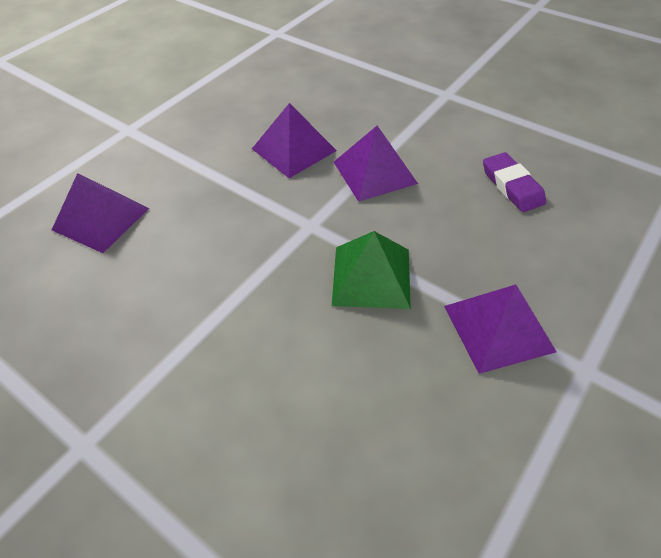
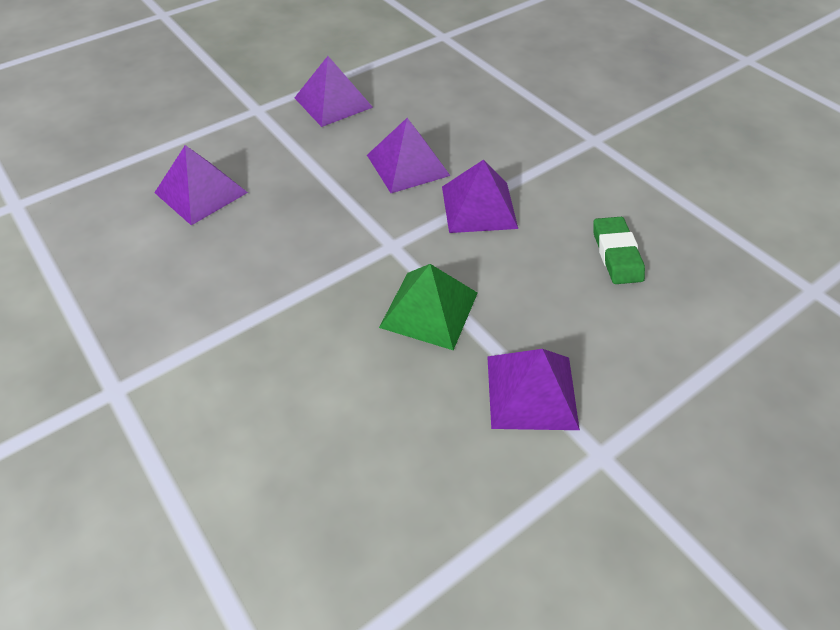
camera: 15 degrees right, 0 degrees up
purple eraser [483,152,546,212] -> green eraser [593,217,645,284]
none -> purple pyramid [295,56,373,127]

